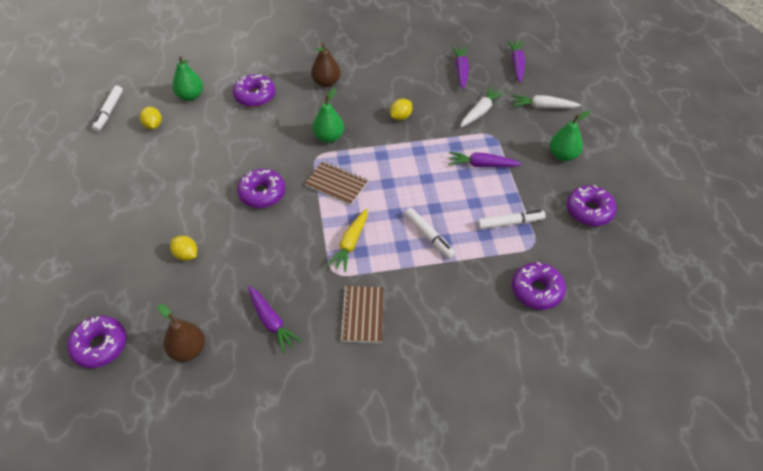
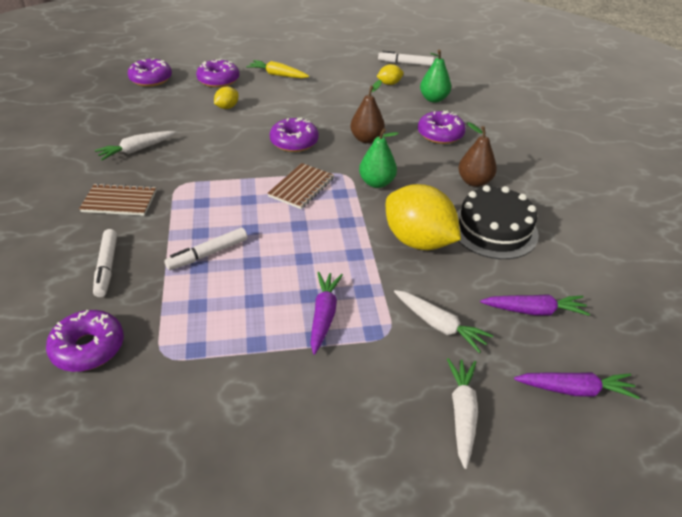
camera: 90 degrees right, 10 degrees down
brown pear [158,304,205,362] -> brown pear moved to [350,80,385,143]
purple carrot [248,286,302,353] -> white carrot [95,131,176,160]
yellow carrot [327,209,368,272] -> yellow carrot moved to [246,60,309,78]
yellow lemon [390,99,412,120] -> yellow lemon [386,184,461,250], size x2.21
white marker [477,210,546,230] -> white marker moved to [93,229,117,297]
green pear [550,111,590,161] -> none
purple donut [567,185,617,226] -> purple donut moved to [196,59,239,88]
none -> black cake [457,185,539,259]

